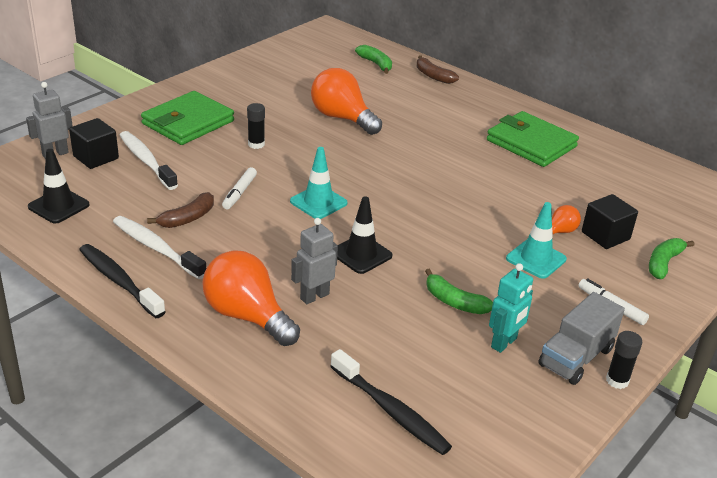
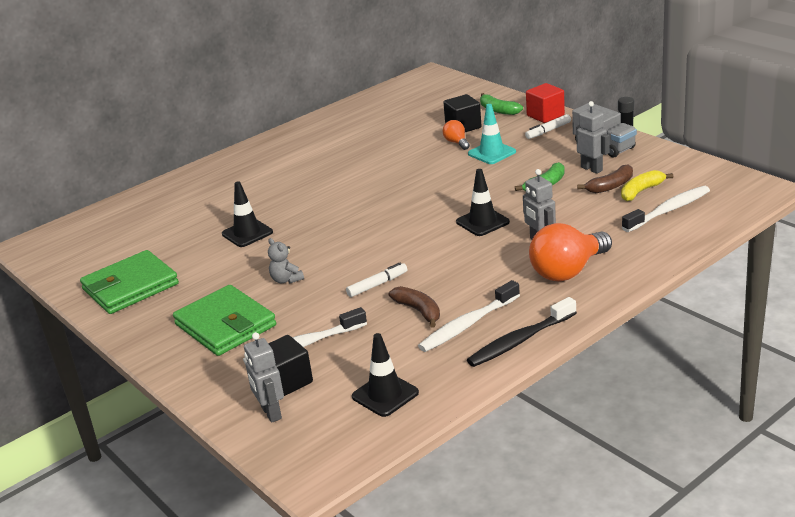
camera: 75 degrees left, 5 degrees down
white marker [222,167,257,209] -> white marker turned 60 degrees counterclockwise [346,262,407,297]
black glue stick [247,103,265,149] -> grey teddy bear [268,238,304,283]
turquoise traffic cone [290,147,348,219] -> none
orange light bulb [311,68,382,135] -> black traffic cone [222,181,273,247]
black toothbrush [330,349,452,455] -> white toothbrush [622,186,710,232]
green banana [355,45,392,74] -> none
brown banana [417,55,459,84] -> brown banana moved to [577,164,633,193]
green wallet [487,111,579,167] -> green wallet moved to [80,250,179,314]
turquoise robot [489,263,533,353] -> grey robot [576,101,609,174]
none -> red cube [526,83,565,123]
none -> yellow banana [621,170,673,201]

